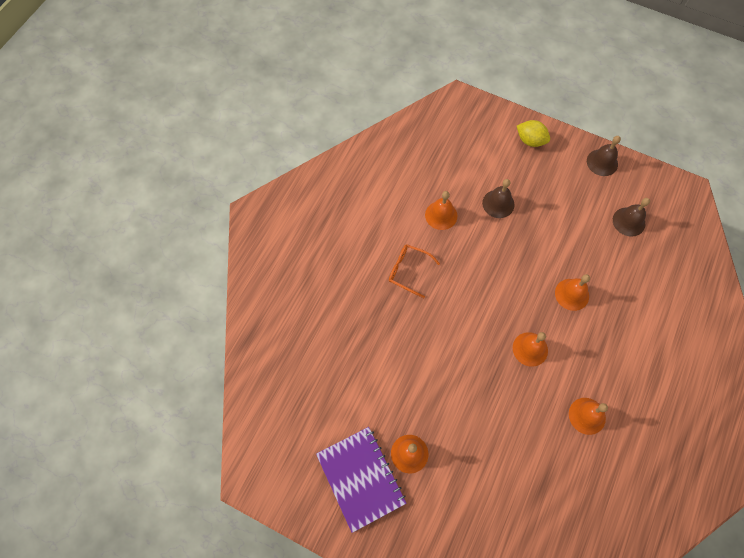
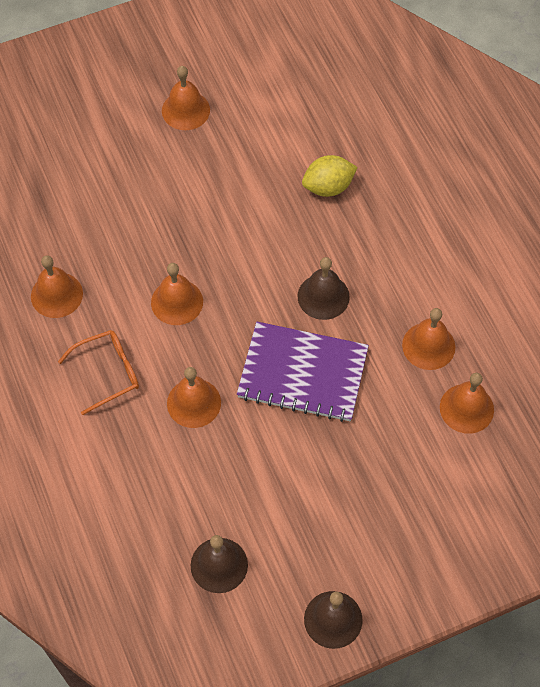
camera: 130 degrees right, 5 degrees down
purple notebook [316,427,406,533] -> purple notebook moved to [237,322,369,422]
orange glasses [389,244,440,298] -> orange glasses moved to [58,330,139,415]
brown bell [482,179,515,218] -> brown bell moved to [297,257,350,320]
yellow lemon [517,120,550,147] -> yellow lemon moved to [302,155,358,197]
none -> orange bell [440,373,494,434]

